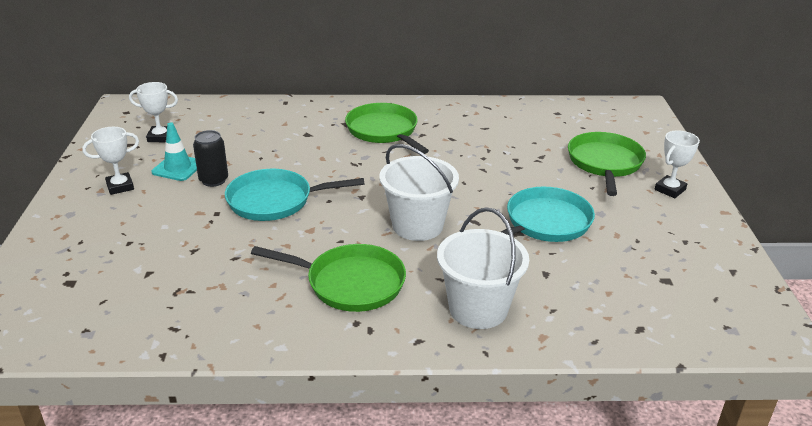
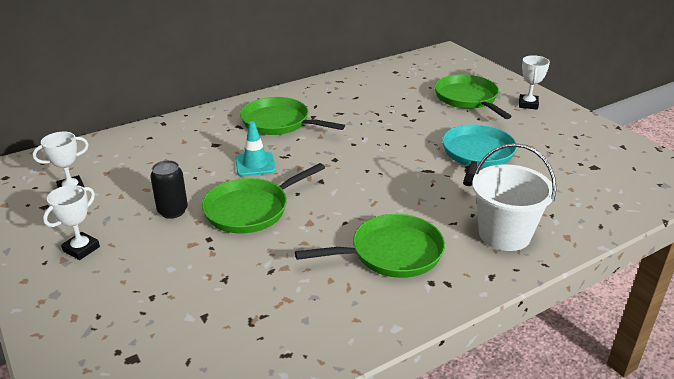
camera: 30 degrees left, 0 degrees up
turquoise traffic cone [151,122,197,181] -> turquoise traffic cone moved to [235,121,276,176]
turquoise pan [225,169,365,221] -> green pan [202,163,325,234]
white bucket [380,144,459,241] -> none

